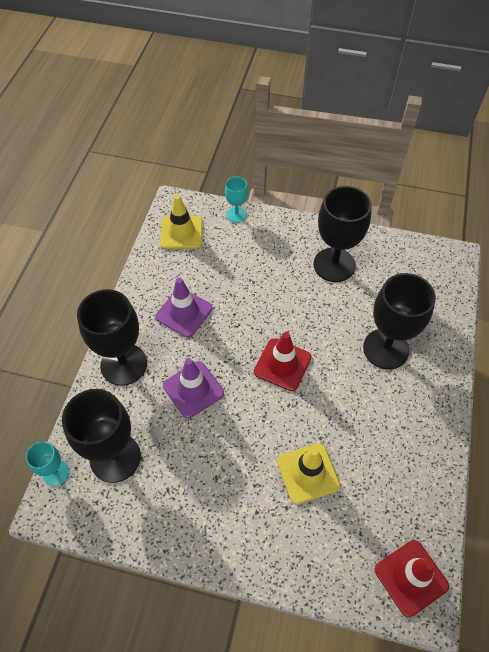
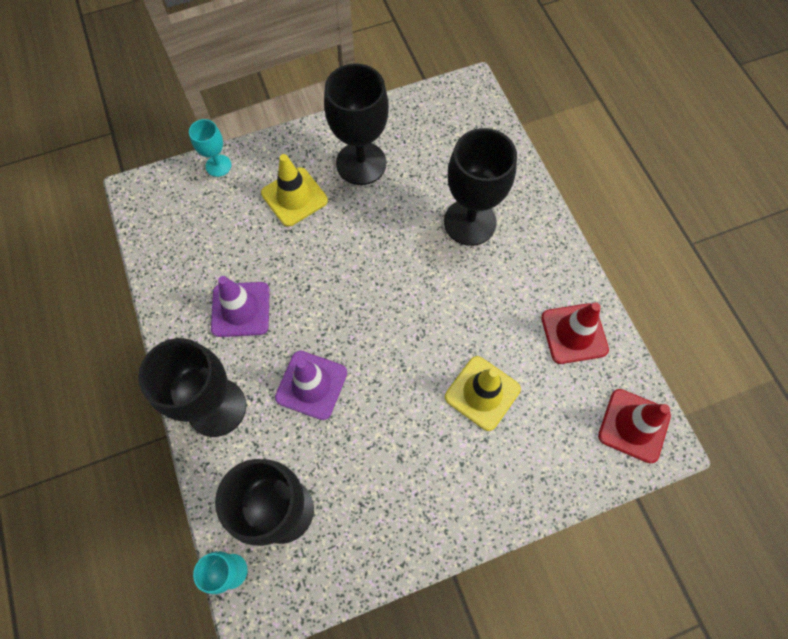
camera: 35 degrees left, 10 degrees up
yellow traffic cone [160,195,203,249] -> yellow traffic cone moved to [261,154,328,227]
red traffic cone [254,332,311,391] -> red traffic cone moved to [541,302,609,364]

